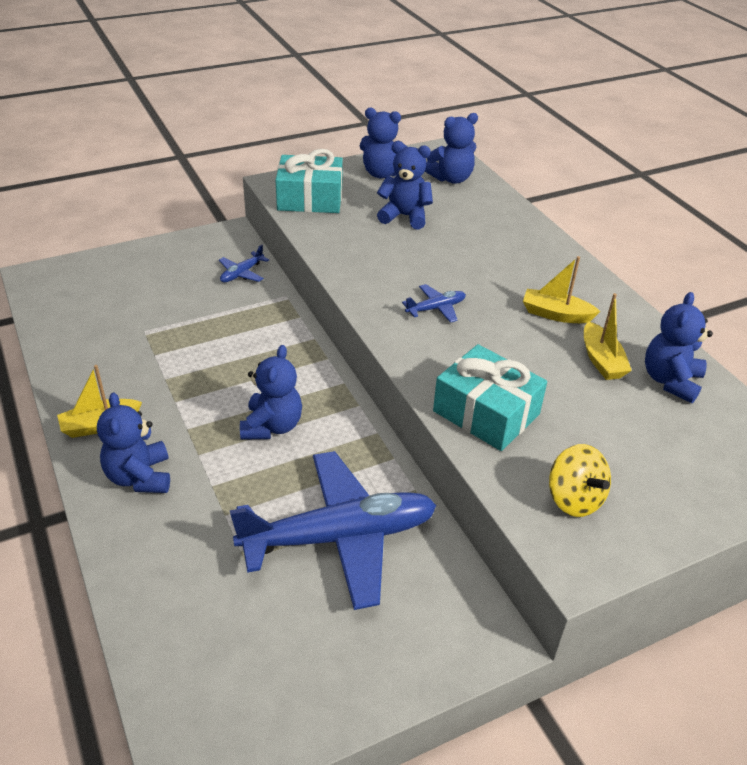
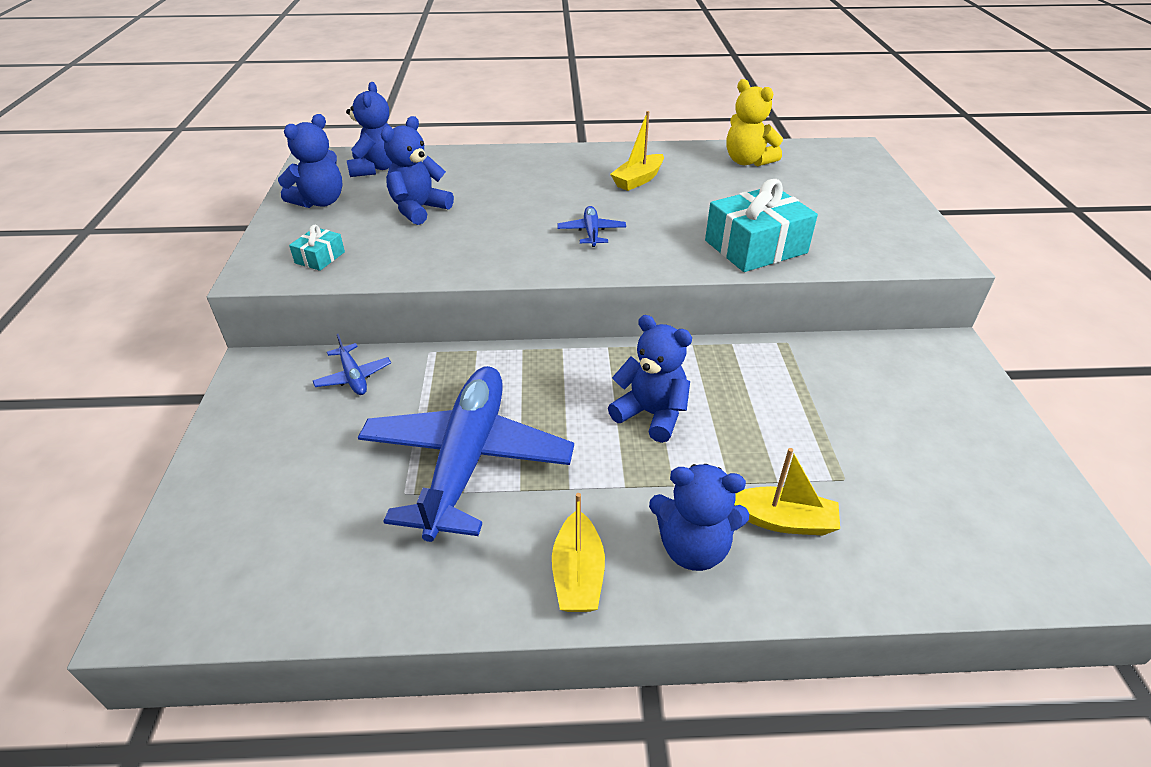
camera: 65 degrees left, 0 degrees up
blue plane [230,451,437,610] -> blue plane moved to [358,366,574,542]
turquoise gift [275,149,343,213] -> turquoise gift [289,225,345,271], size x0.48
yellow spinning top [549,444,611,517] -> none
yellow boat [584,293,632,380] -> yellow boat moved to [734,448,840,536]
blue teddy bear [645,292,713,403] -> yellow teddy bear [726,79,783,166]

